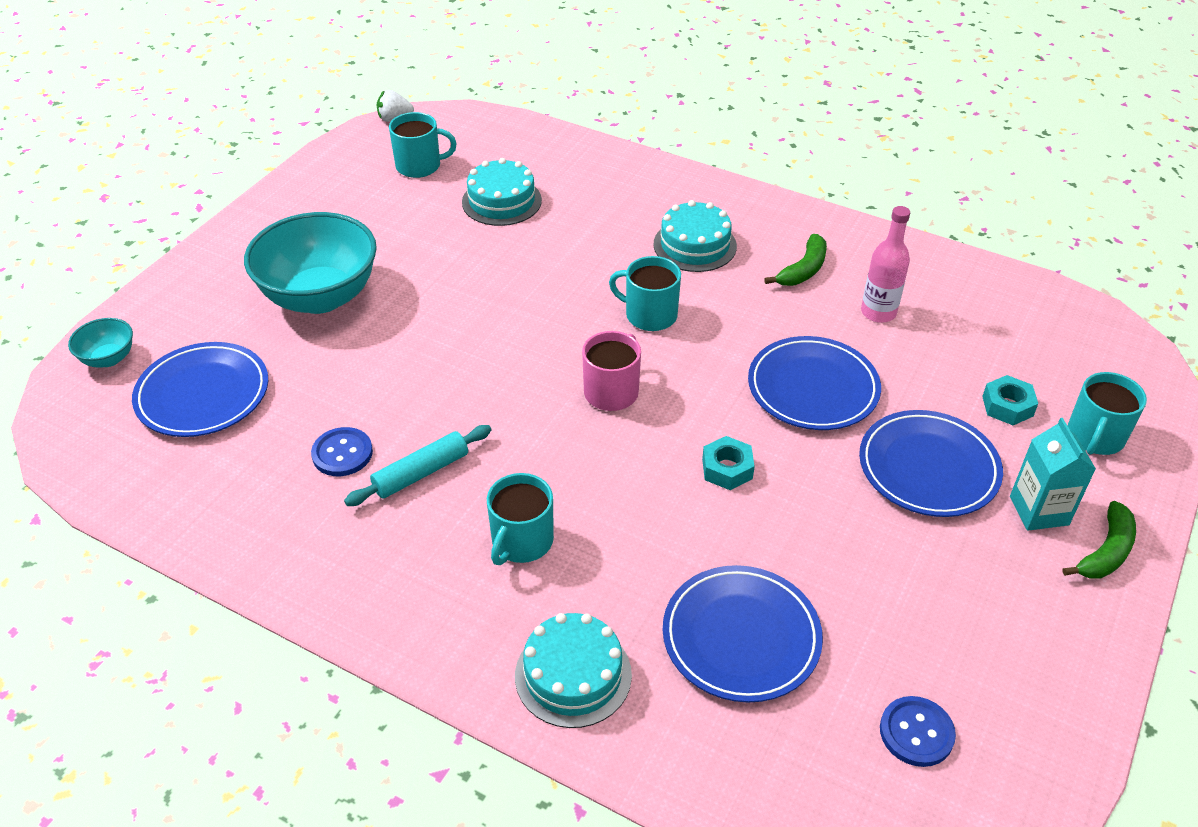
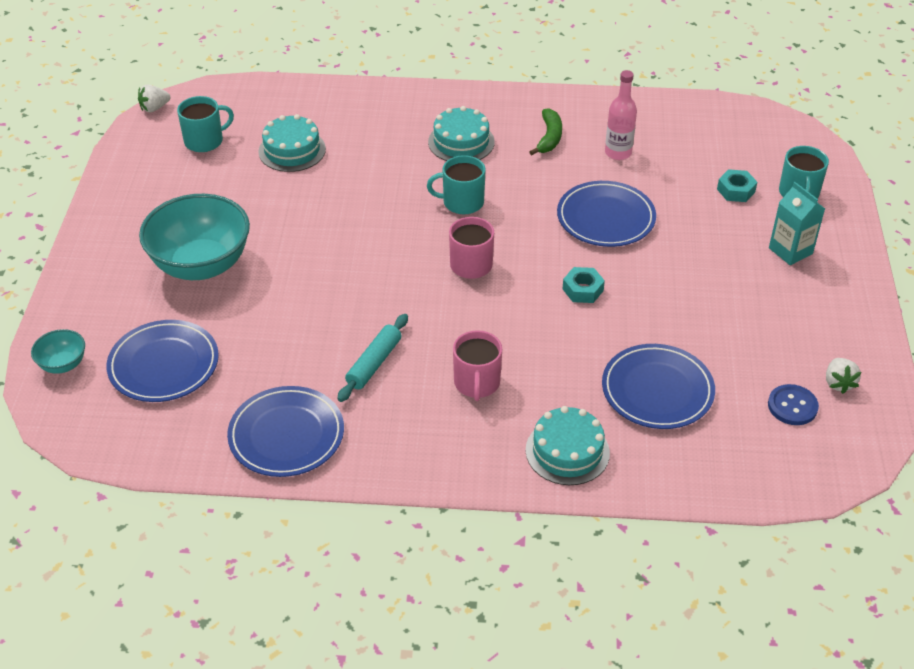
camera: 25 degrees left, 0 degrees up
blue button [311,427,373,476] -> none
turquoise mug [487,473,554,565] -> pink mug [453,330,502,401]
blue plate [859,410,1003,517] -> blue plate moved to [227,386,344,477]
green banana [1063,501,1136,579] -> none
none -> white strawberry [826,358,861,394]

